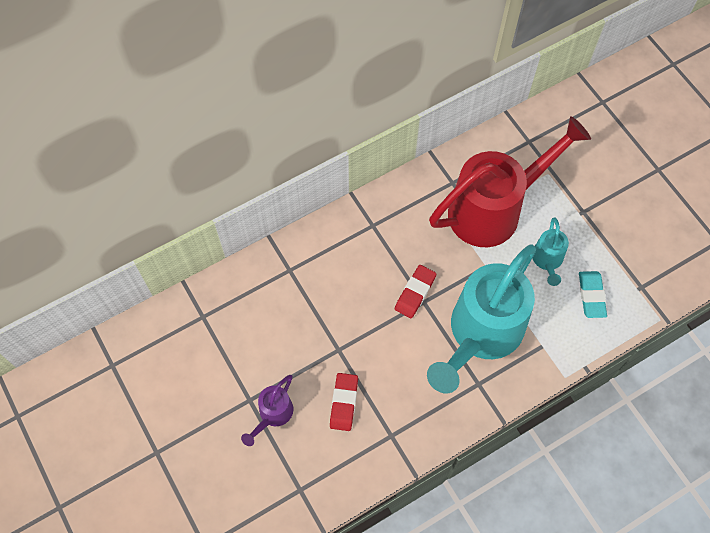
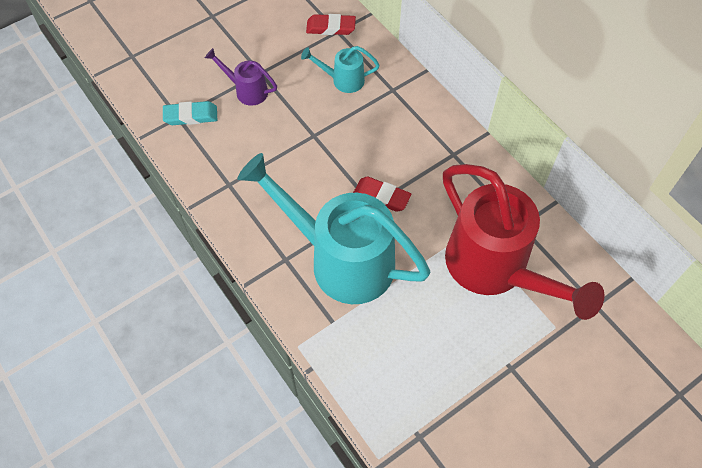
camera: 85 degrees right, 5 degrees down
red eraser [330,373,358,431] -> red eraser moved to [306,14,356,35]
turquoise watering can [533,217,569,286] -> turquoise watering can moved to [301,46,380,93]
turquoise eraser [579,271,607,318] -> turquoise eraser moved to [163,101,217,125]

